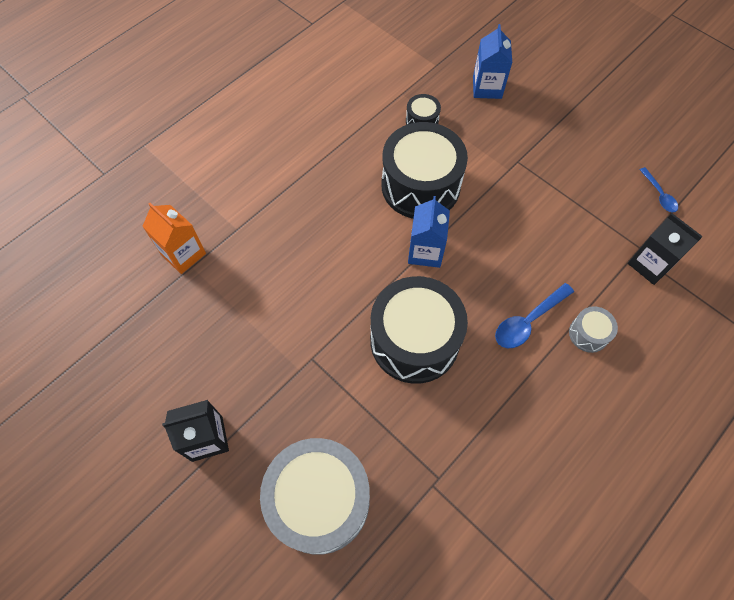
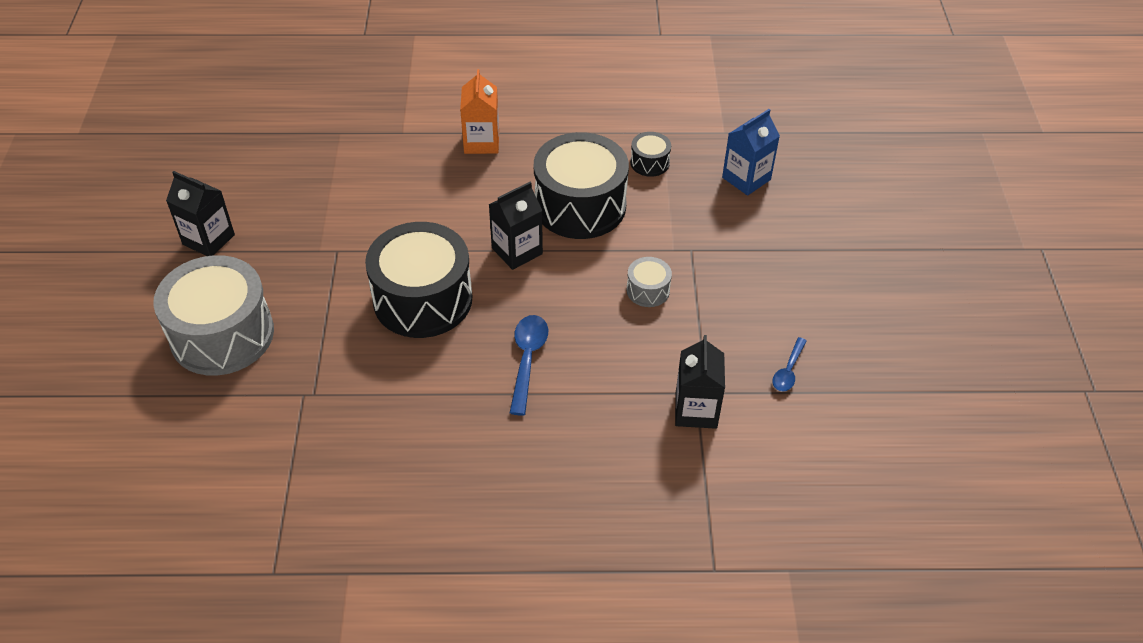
camera: 45 degrees right, 15 degrees down
orange carton [142,203,206,274] -> orange carton moved to [460,69,499,154]
blue carton [408,196,450,268] -> black carton [489,182,543,270]
blue spoon [495,283,574,348] -> blue spoon turned 90 degrees clockwise [510,315,548,415]
grey drum [569,306,618,353] -> grey drum moved to [627,257,672,307]

